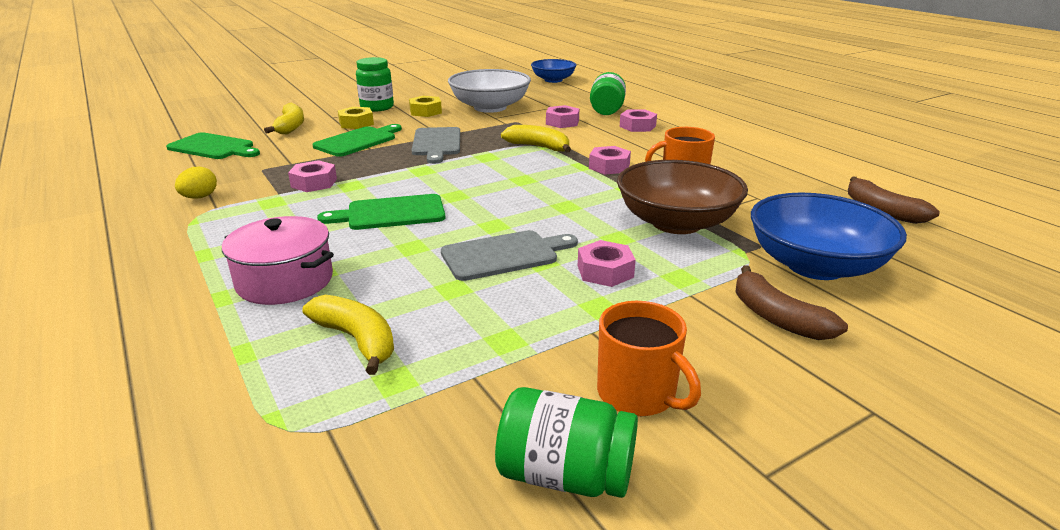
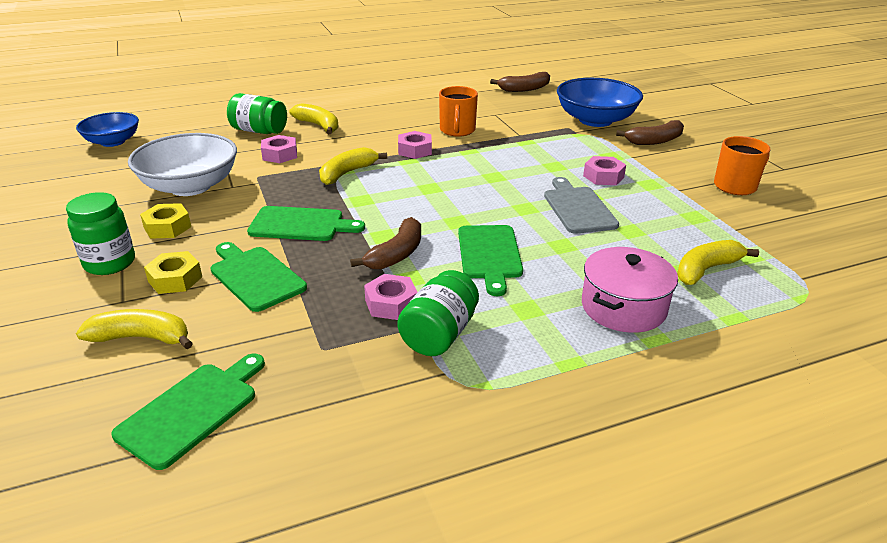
camera: 80 degrees left, 5 degrees up
yellow egg [175,167,217,199] -> none
grey cutting board [412,127,460,164] -> green cutting board [247,206,365,241]
green jar [495,387,638,498] -> green jar moved to [397,270,479,356]
brown bowl [617,160,748,234] -> none
pink nut [620,109,657,132] -> yellow banana [289,103,339,134]
none -> brown banana [350,217,421,270]

